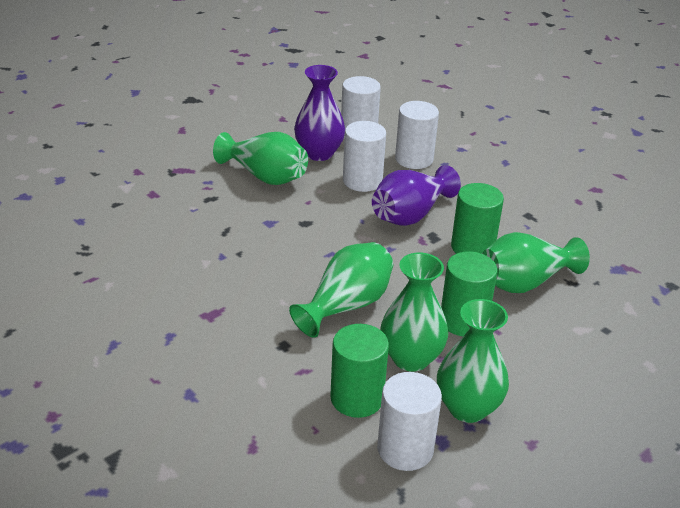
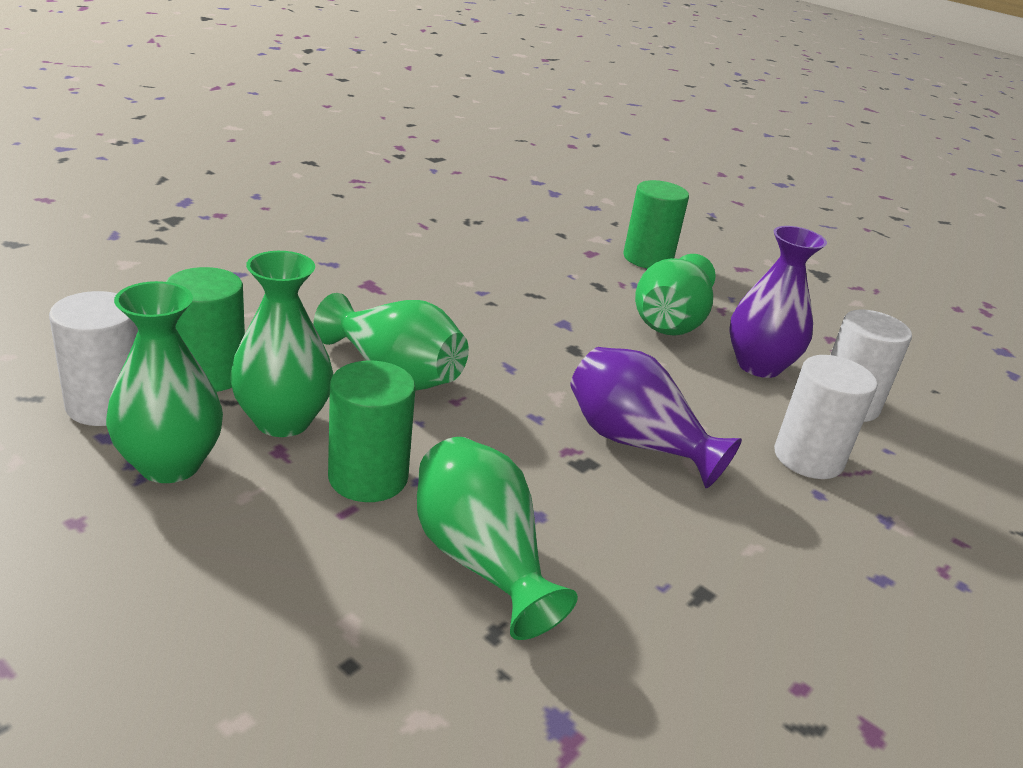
camera: 80 degrees right, 5 degrees down
white cylinder [343,121,386,192] -> none
green cylinder [451,183,504,254] -> green cylinder moved to [623,180,689,269]

